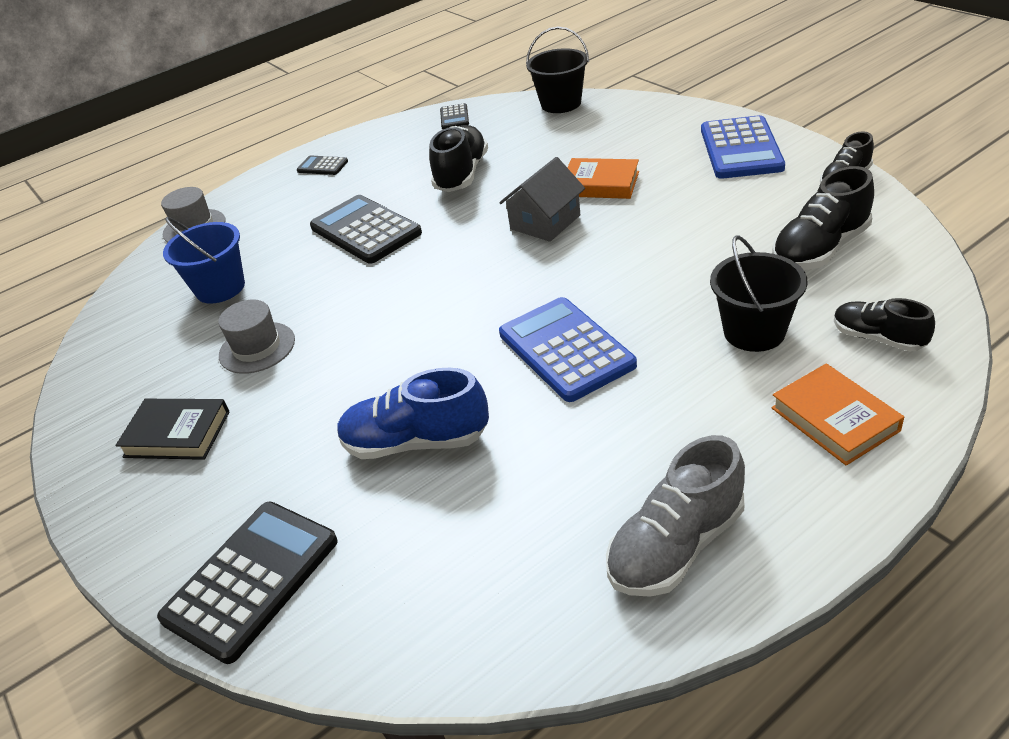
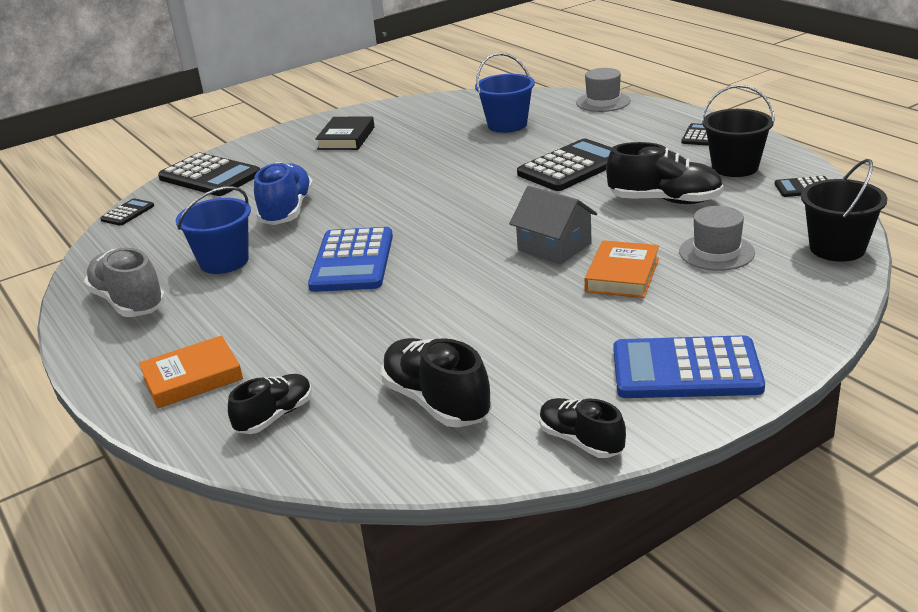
camera: 90 degrees right, 10 degrees down
grey hat [218,300,295,374] -> grey hat moved to [679,206,755,271]
blue calculator [499,297,637,402] -> blue calculator turned 120 degrees clockwise [308,227,393,292]
black bucket [710,235,807,352] -> black bucket moved to [701,85,775,177]
none -> black calculator [100,198,154,226]
none -> blue bucket [176,186,251,274]

